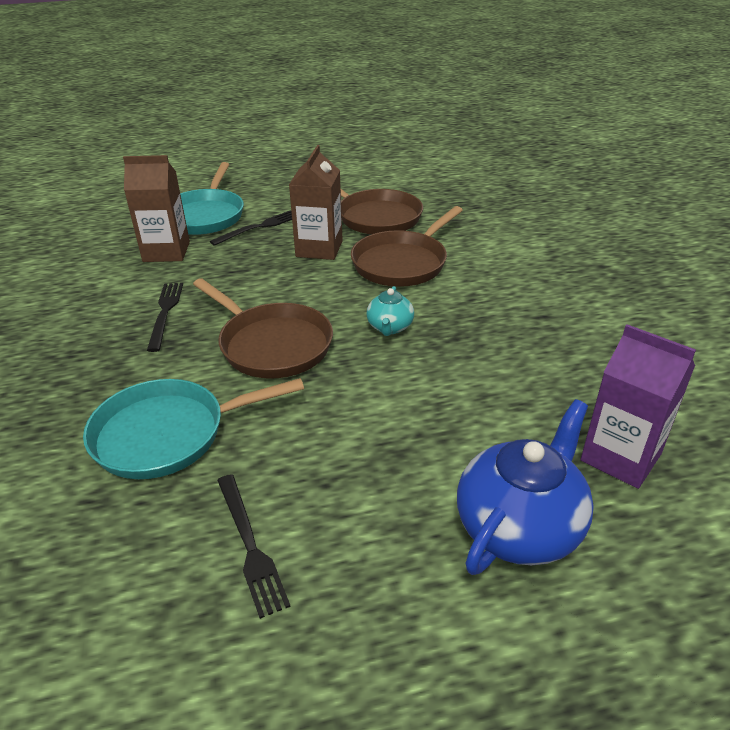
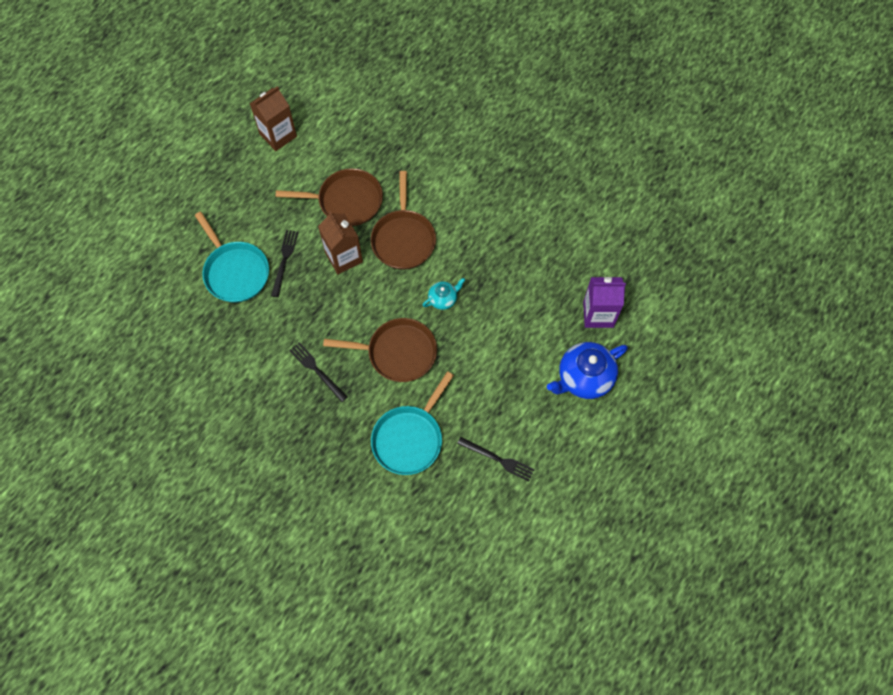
camera: 40 degrees left, 30 degrees up
brown carton [123,155,190,262] -> brown carton moved to [249,86,297,151]
turquoise teapot [367,286,414,336] -> turquoise teapot turned 90 degrees counterclockwise [422,278,465,310]
blue teapot [457,399,594,575] -> blue teapot turned 120 degrees counterclockwise [547,342,628,399]

